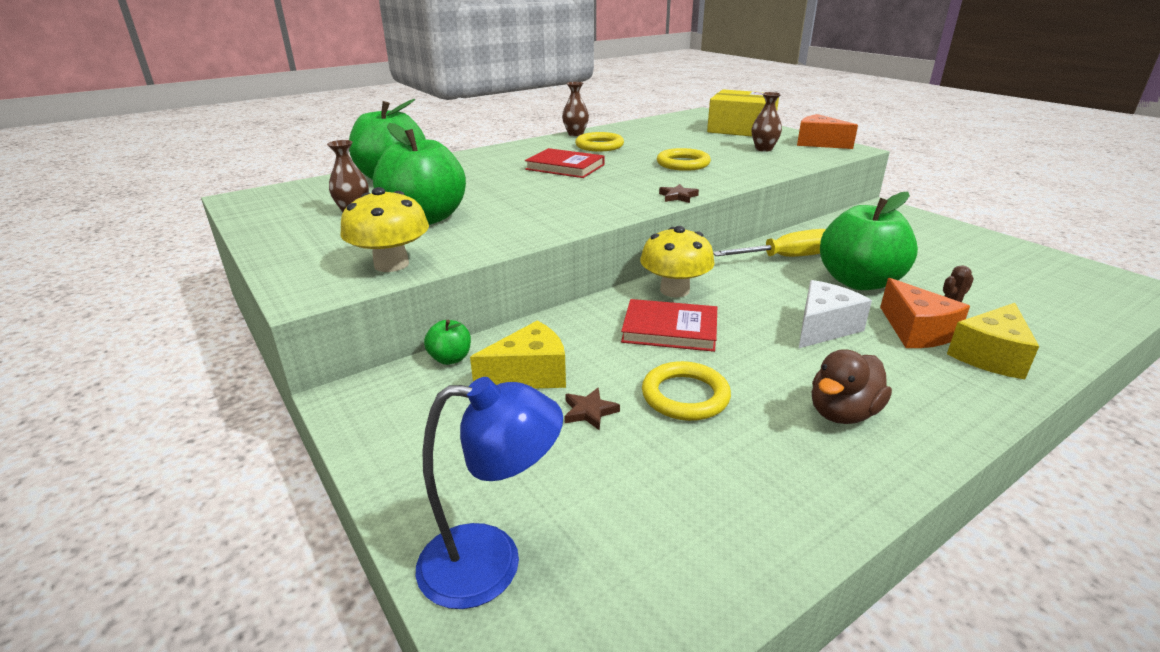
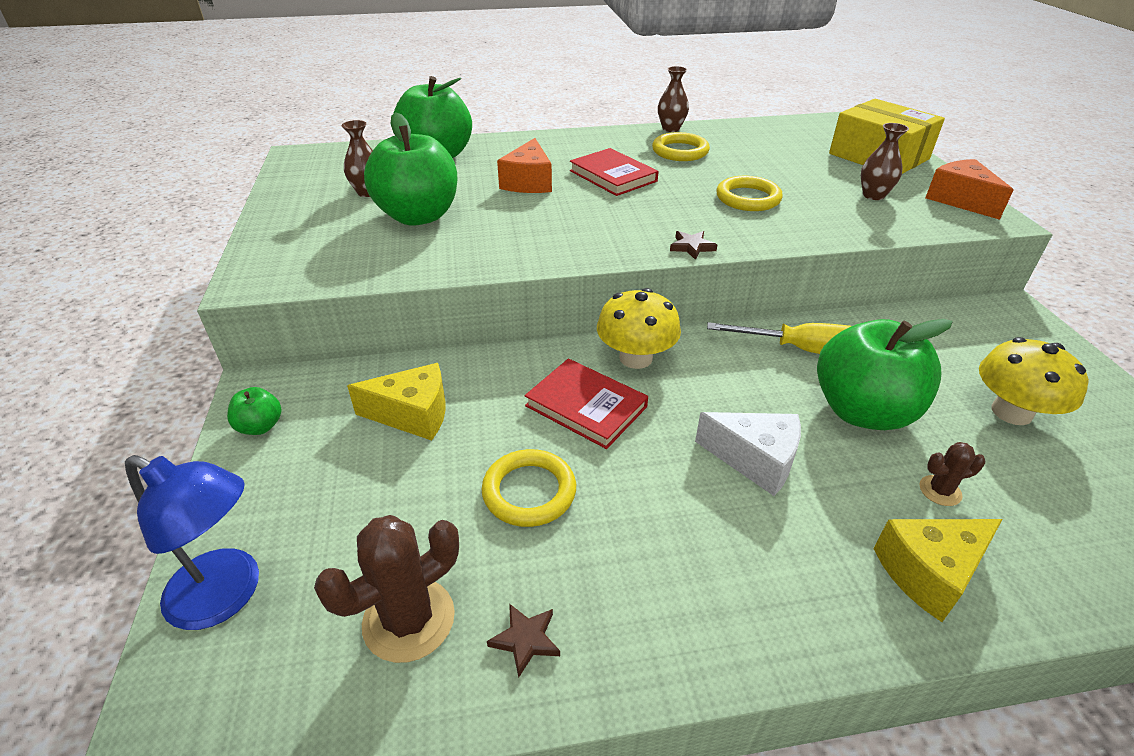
camera: 25 degrees right, 10 degrees up
yellow mushroom [340,187,429,272] -> yellow mushroom moved to [979,337,1089,425]
green apple [424,320,471,365] -> green apple moved to [227,387,281,435]
brown star [564,388,620,431] -> brown star moved to [487,603,560,678]
white cheese [799,280,872,348] -> white cheese turned 45 degrees clockwise [695,412,801,496]
brown duck [812,349,892,424] -> none
orange cheese [880,278,970,348] -> orange cheese moved to [497,138,552,193]
none -> brown cactus [314,515,459,663]

